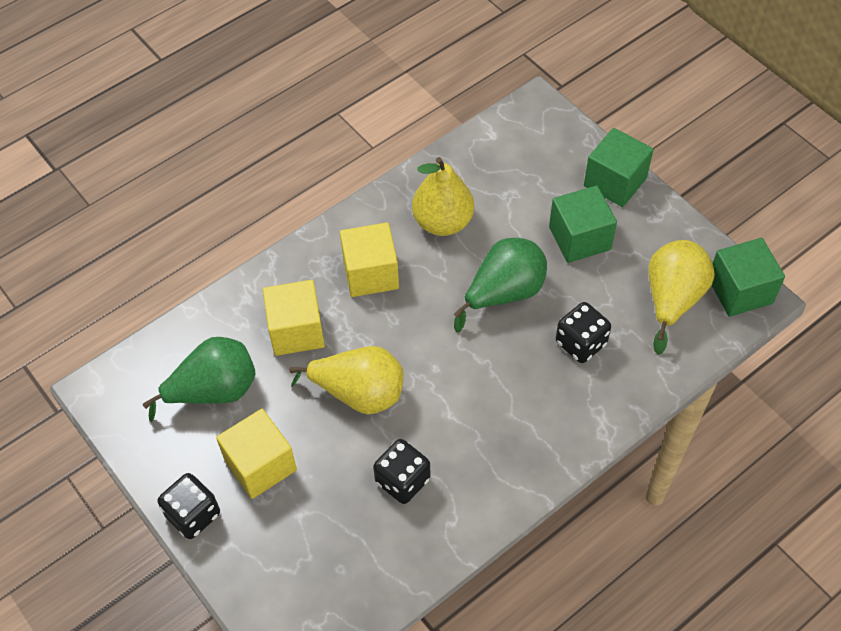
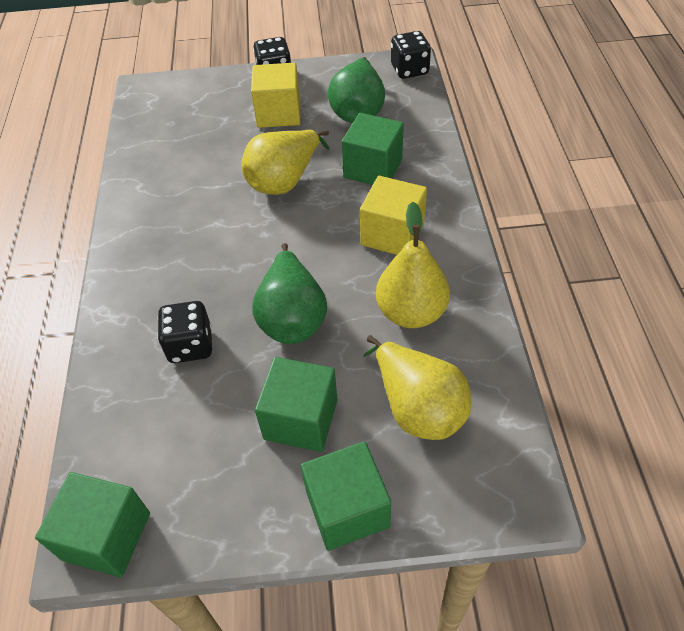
camera: 125 degrees right, 5 degrees down
yellow cube [263,280,325,356] -> green cube [342,113,404,185]
black dice [373,439,431,504] -> black dice moved to [391,31,431,79]
yellow pear [648,240,715,355] -> yellow pear moved to [364,335,471,440]

